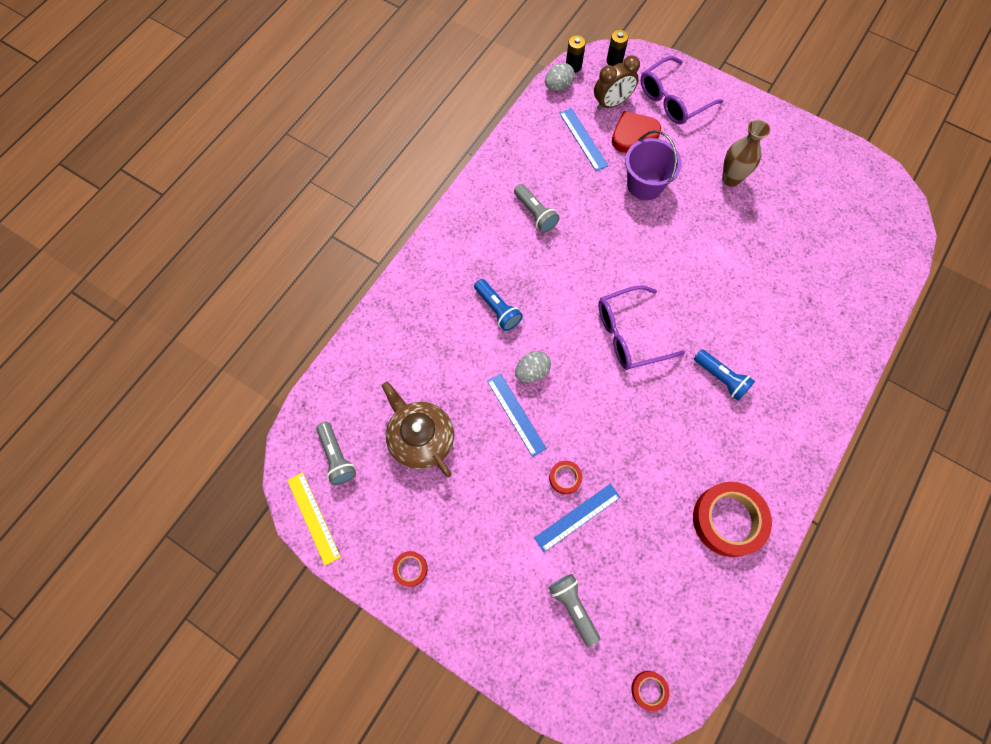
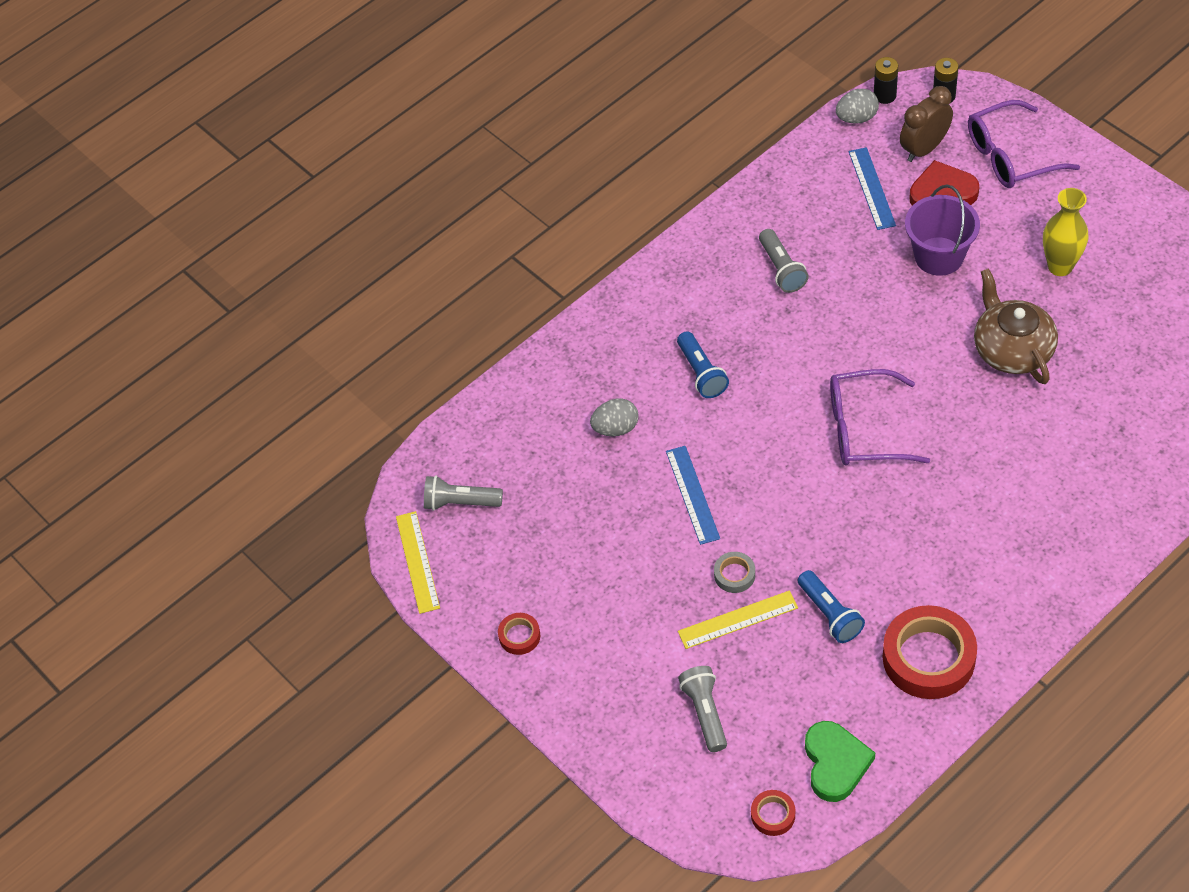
camera: 20 degrees right, 15 degrees down
grey flashlight [316,422,356,485] -> grey flashlight turned 105 degrees clockwise [424,475,503,511]
brown teapot [382,382,454,477] -> brown teapot moved to [974,268,1058,384]
grey egg [515,351,551,383] -> grey egg moved to [590,398,639,436]
blue ruler [534,484,621,552] -> yellow ruler [678,590,798,649]
red tape [549,461,582,494] -> grey tape [714,552,755,593]
brown clock [594,55,640,110] -> brown clock turned 150 degrees clockwise [900,86,953,162]
blue flashlight [694,349,755,401] -> blue flashlight moved to [798,570,865,643]
brown vase [722,119,770,187] -> yellow vase [1043,188,1089,276]
none -> green heart [805,721,875,802]

